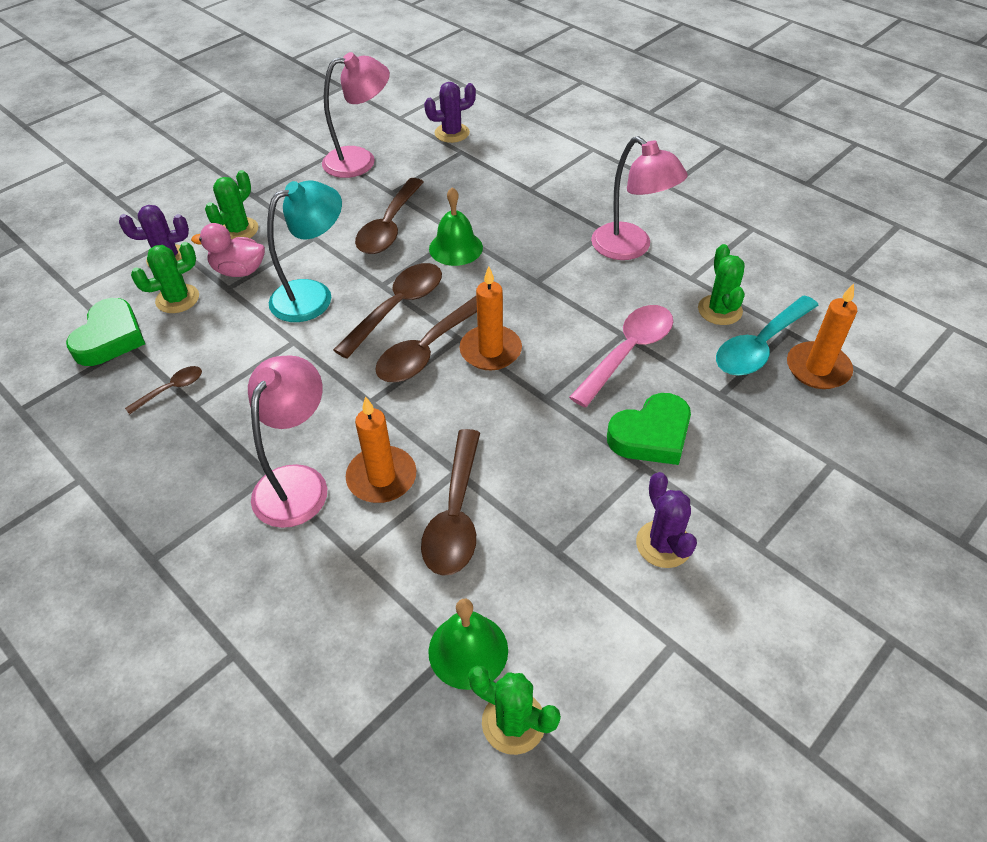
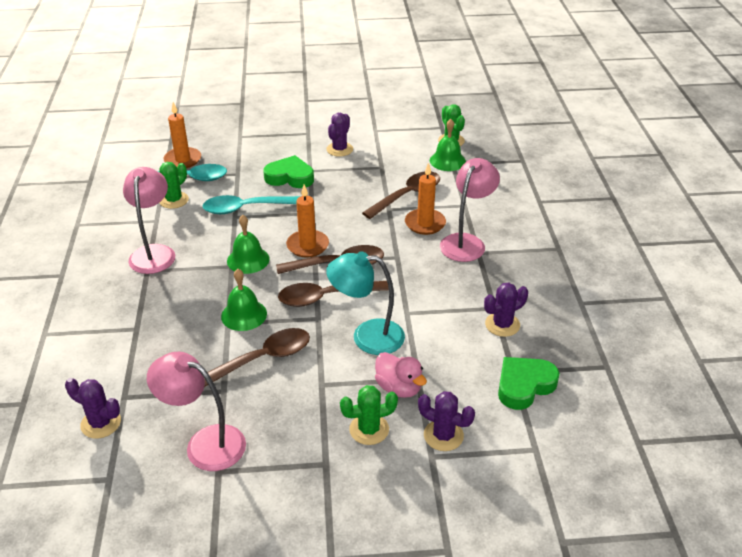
camera: 140 degrees left, 10 degrees down
brown spoon [125,366,202,414] -> purple cactus [484,283,528,337]
green cactus [131,242,199,313] -> none
pink lamp [248,355,327,528] -> pink lamp turned 150 degrees clockwise [440,158,500,262]
pink spoon [569,305,673,407] -> turquoise spoon [202,195,300,214]
none -> green bell [227,215,270,274]

